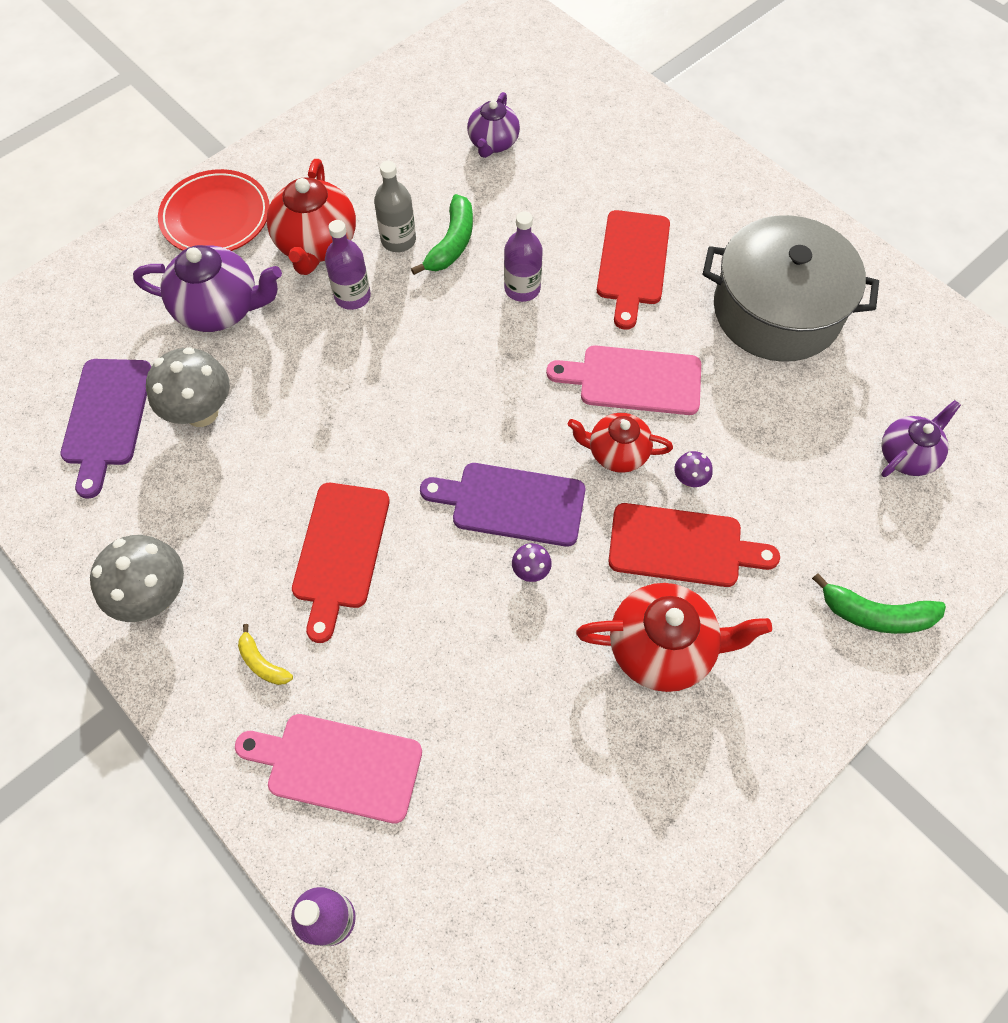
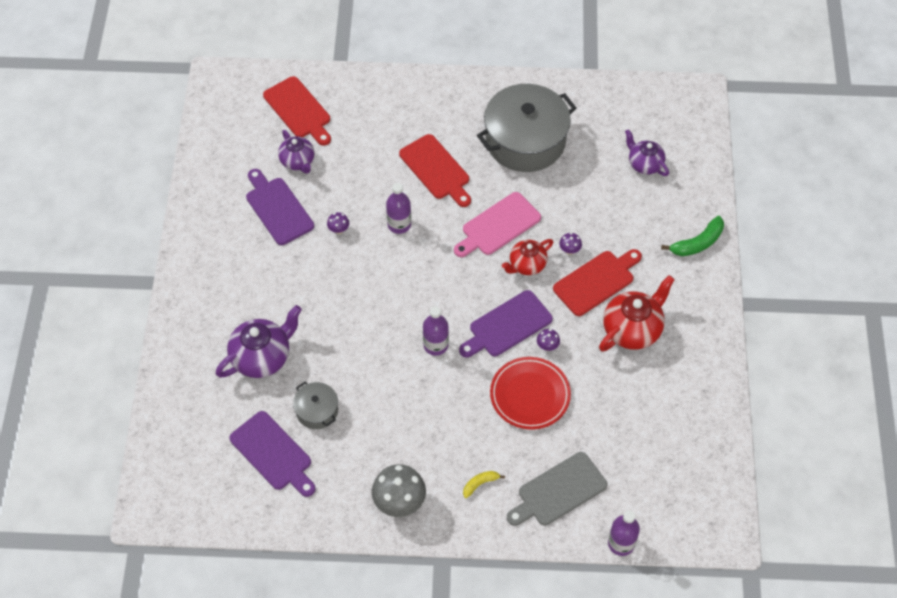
camera: 45 degrees left, 5 degrees down
grey mushroom [146,347,230,427] -> grey pot [293,382,338,429]
red plate [158,169,269,251] -> red plate moved to [490,357,571,430]
pink cutting board [235,714,422,824] -> grey cutting board [507,452,607,526]
yellow banana [238,624,293,685] -> yellow banana turned 150 degrees clockwise [463,471,505,498]
red teapot [267,159,356,275] -> none
red cutting board [292,483,390,643] -> red cutting board moved to [263,76,331,146]
purple bottle [325,220,371,310] -> purple bottle moved to [423,306,449,356]
grey bottle [374,161,416,252] -> none
green banana [411,194,473,275] -> purple mushroom [327,212,349,234]
purple teapot [881,400,961,477] -> purple teapot turned 45 degrees counterclockwise [625,129,669,176]
none -> purple cutting board [246,169,314,245]

